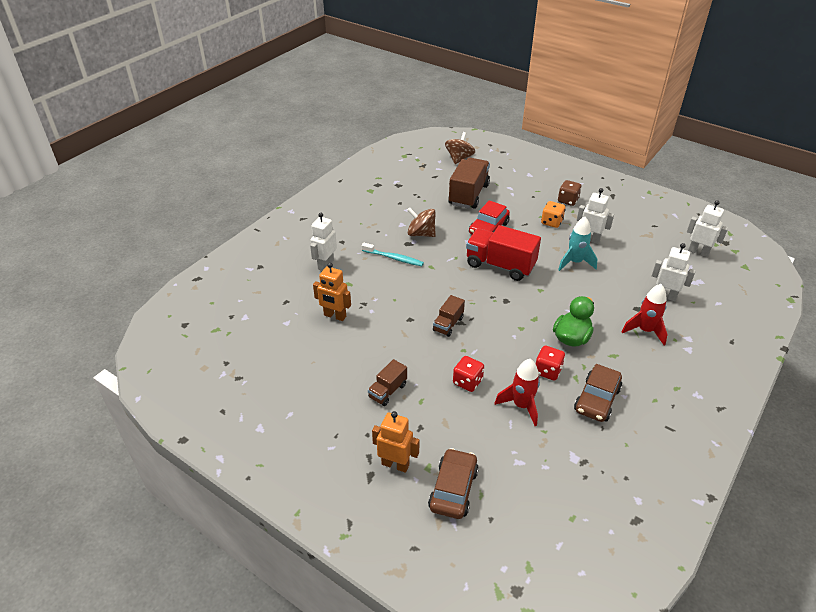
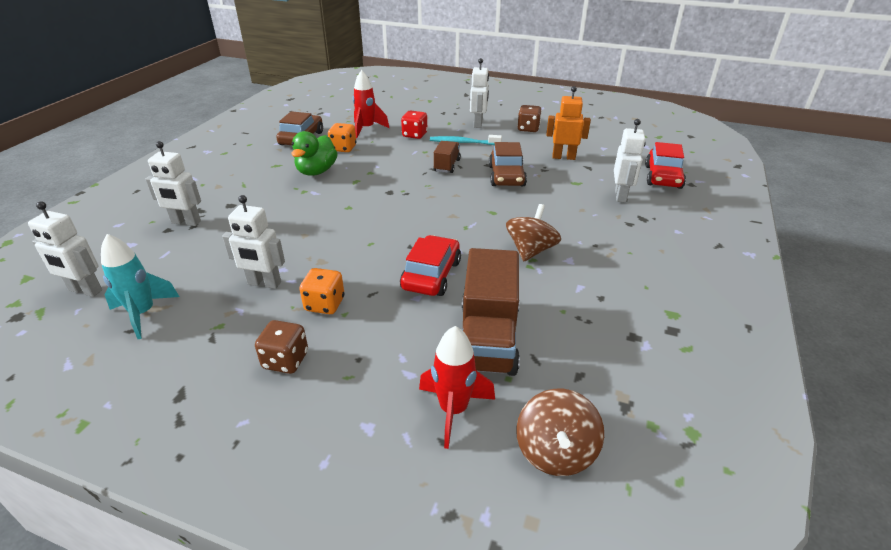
camera: 165 degrees right, 5 degrees down
turquoise toothbrush [362,243,424,266] -> turquoise toothbrush moved to [430,135,502,145]
brown truck [368,359,407,406] -> white robot [470,58,489,128]
orange robot [372,411,420,473] -> none
brown spinning top [407,208,436,237] -> brown spinning top turned 75 degrees counterclockwise [506,204,561,261]
brown car [428,448,479,519] -> brown car moved to [489,142,527,186]
red truck [466,225,541,281] -> none
red dice [536,346,565,380] -> orange dice [328,123,357,152]
turquoise rocket [558,217,597,271] -> turquoise rocket moved to [101,234,179,339]
red rocket [622,284,668,346] -> red rocket moved to [419,326,495,449]
none -> brown dice [517,105,542,132]
none -> red car [645,142,686,189]

